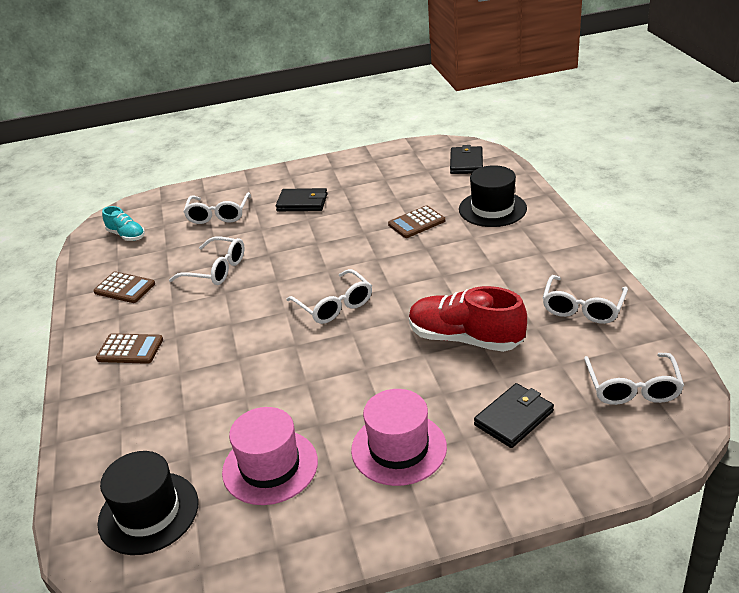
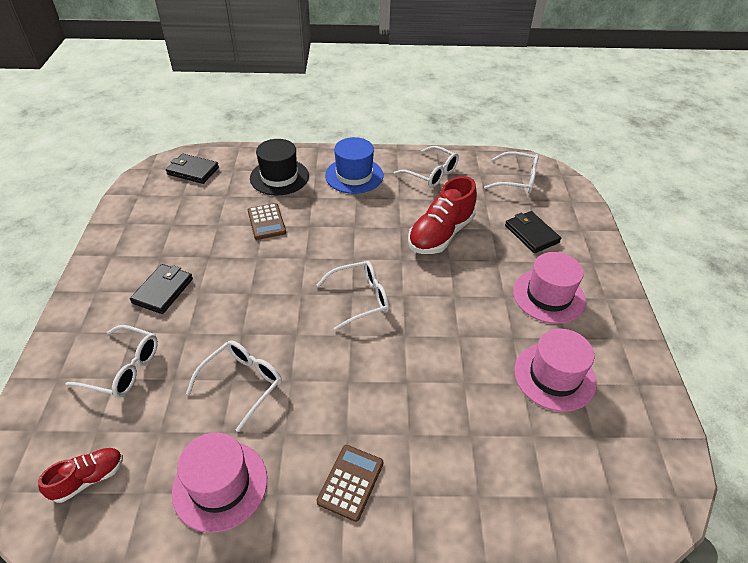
camera: 80 degrees left, 10 degrees up
brown calculator [93,271,155,303] -> pink hat [172,432,267,533]
black hat [97,451,198,555] -> none
turquoise shoe [102,206,145,241] -> red shoe [38,448,123,503]
none -> blue hat [325,137,383,194]

